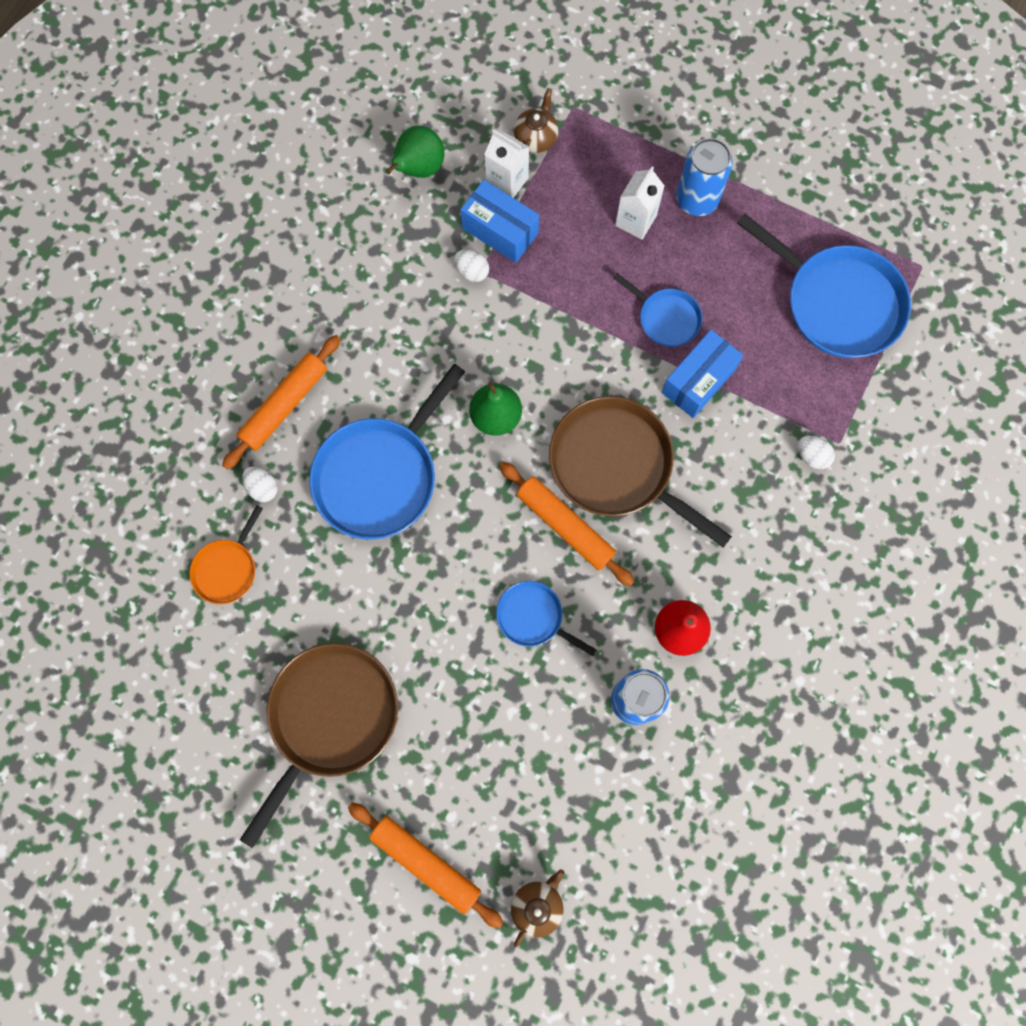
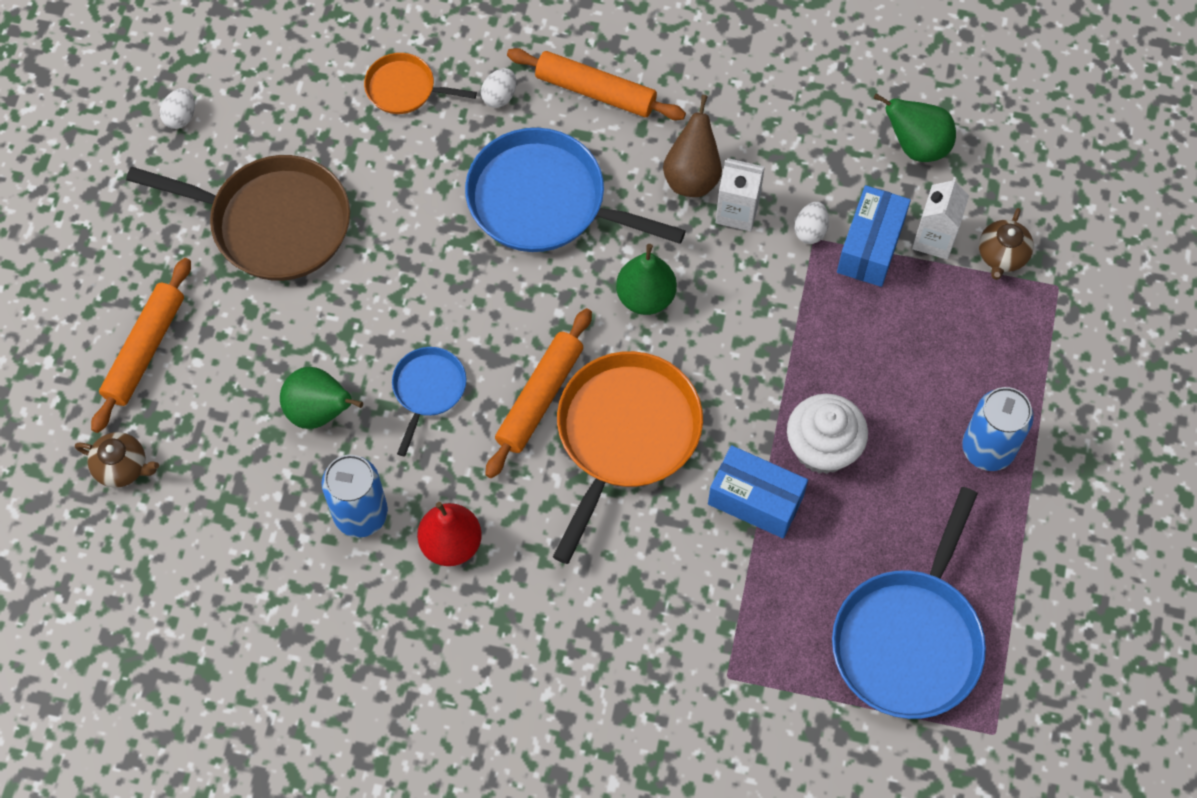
camera: 75 degrees right, 10 degrees down
brown teapot [514,88,558,155] -> brown teapot turned 105 degrees clockwise [979,208,1034,280]
brown pan [549,396,732,547] -> orange pan [553,351,703,564]
blue pan [613,273,702,347] -> white cupcake [787,394,868,474]
white carton [615,166,665,240] -> white carton moved to [715,158,765,232]
white egg [798,436,835,469] -> white egg moved to [160,88,195,129]
none -> green pear [280,367,363,429]
none -> brown pear [663,95,722,197]

